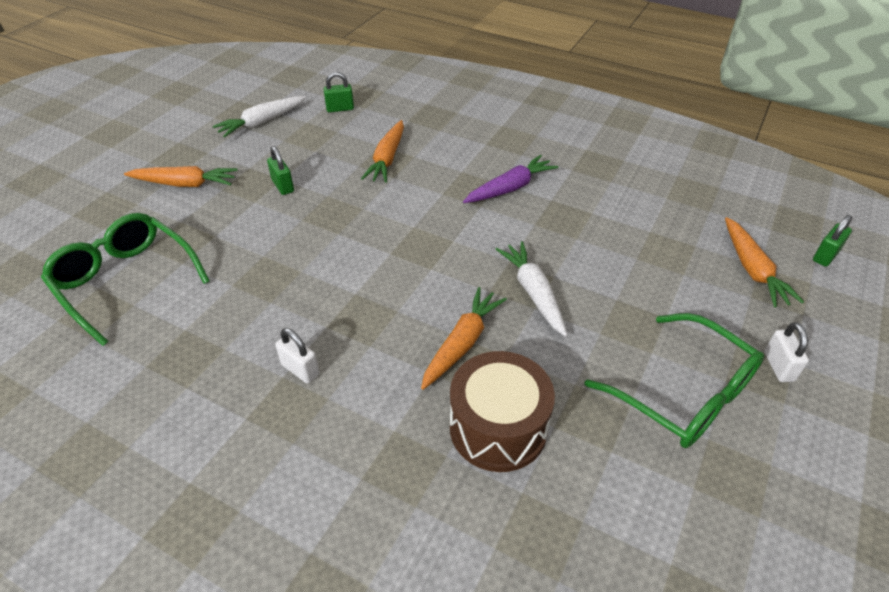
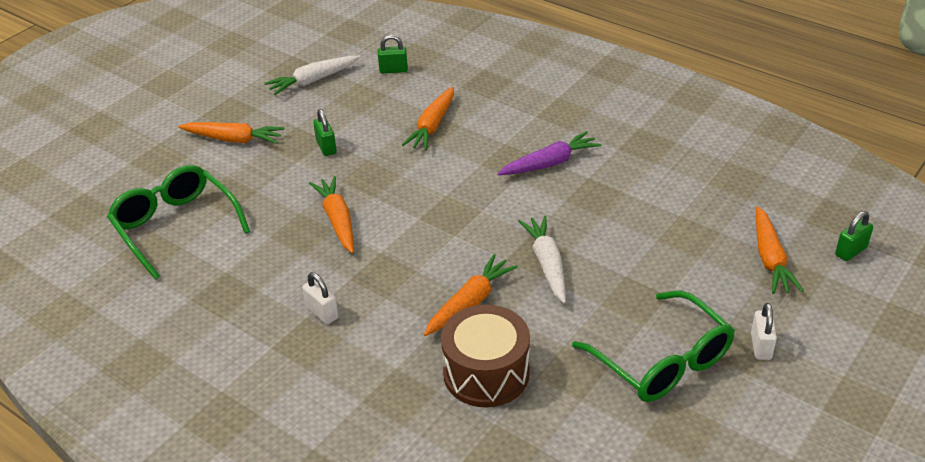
camera: 10 degrees right, 5 degrees down
none -> orange carrot [309,176,354,253]

